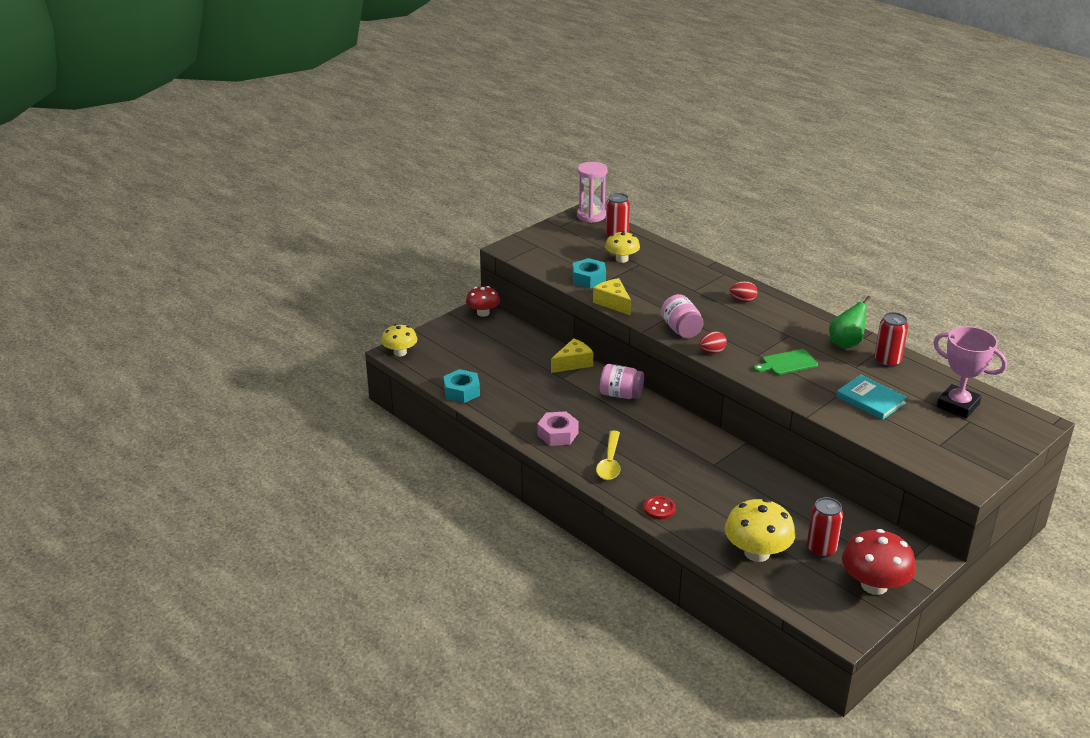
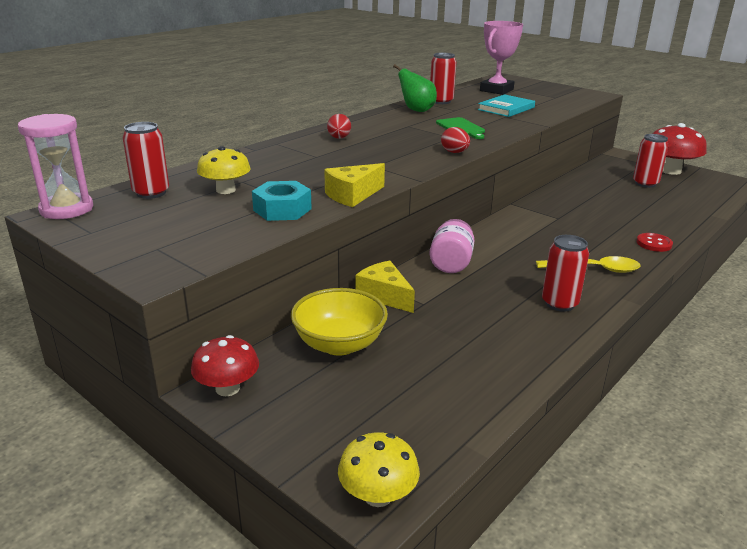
camera: 95 degrees left, 5 degrees down
turquoise nut [444,369,480,403] -> none
pink nut [538,411,579,446] -> red can [542,235,589,312]
pink jar [661,294,703,338] -> none
yellow mushroom [725,499,795,562] -> none
none -> yellow bowl [291,288,388,356]

